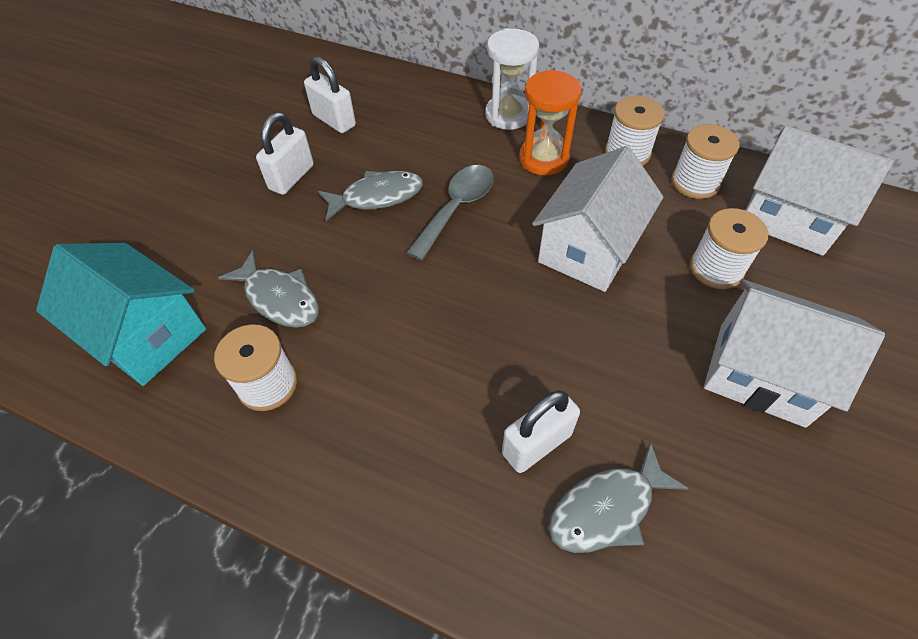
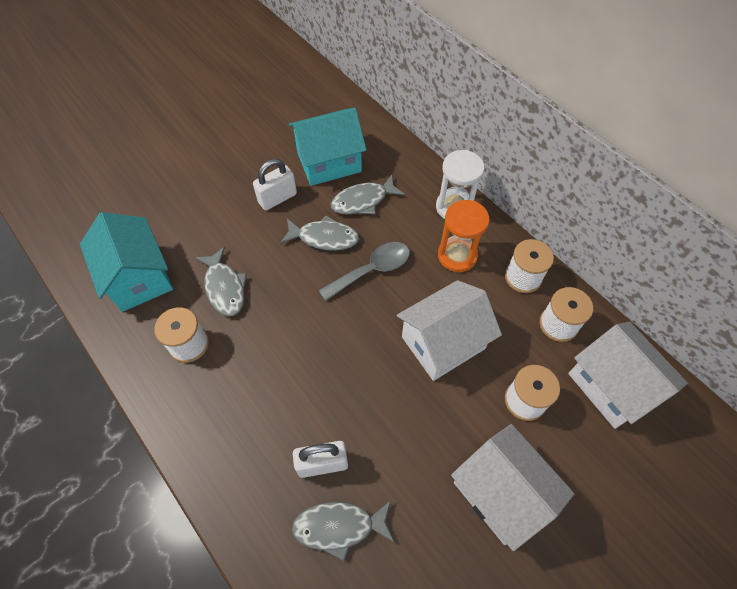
camera: 25 degrees right, 5 degrees up
white padlock [304,56,356,133] -> turquoise house [289,108,366,186]
none -> grey fish [330,175,405,214]

